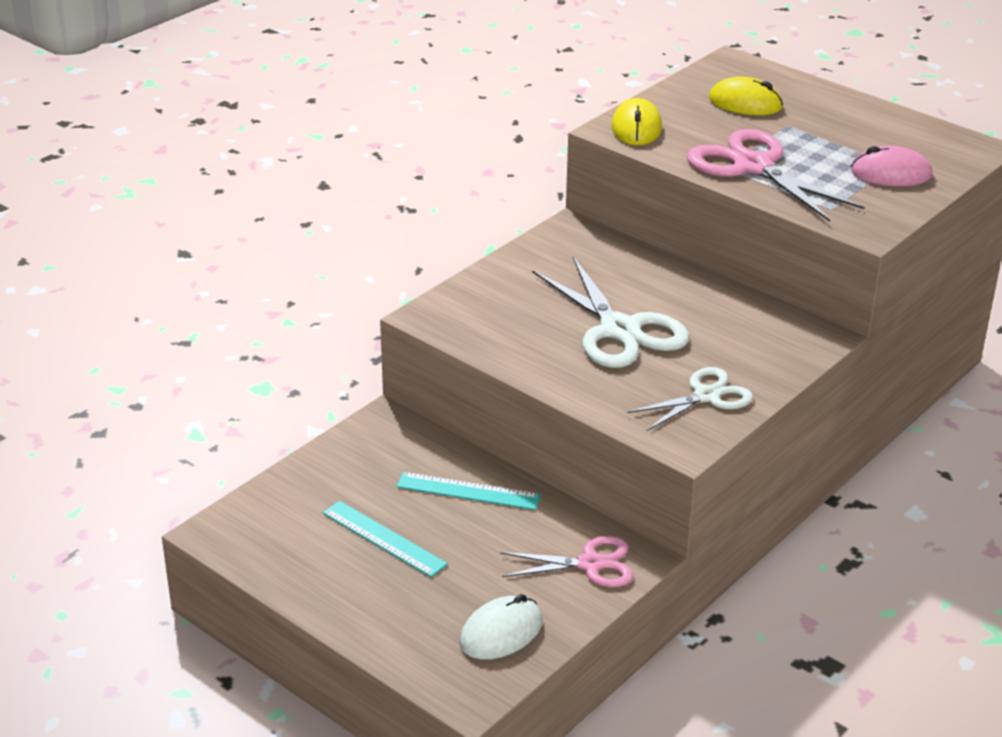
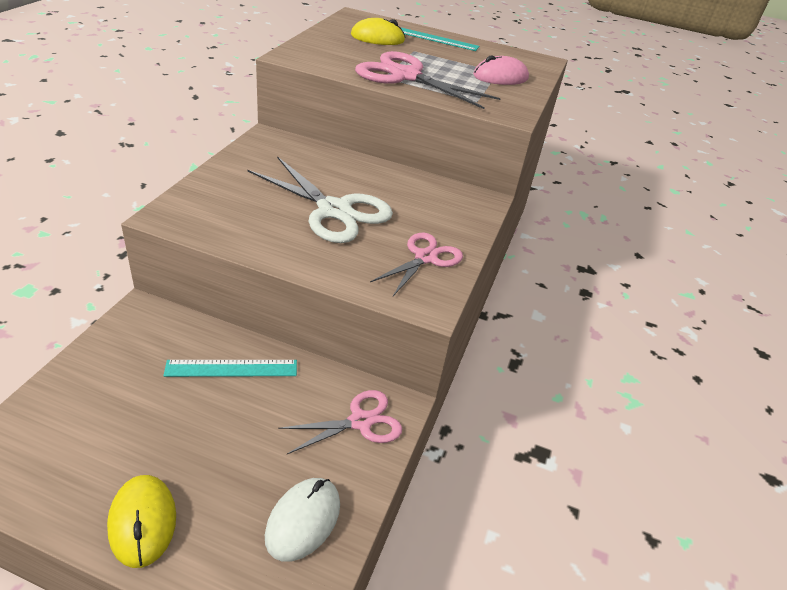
camera: 25 degrees left, 5 degrees up
turquoise ruler [323,501,448,577] -> turquoise ruler moved to [400,27,479,51]
yellow mouse [611,98,662,145] -> yellow mouse moved to [107,475,176,568]
white scissors [627,367,753,431] -> pink scissors [370,233,463,296]

